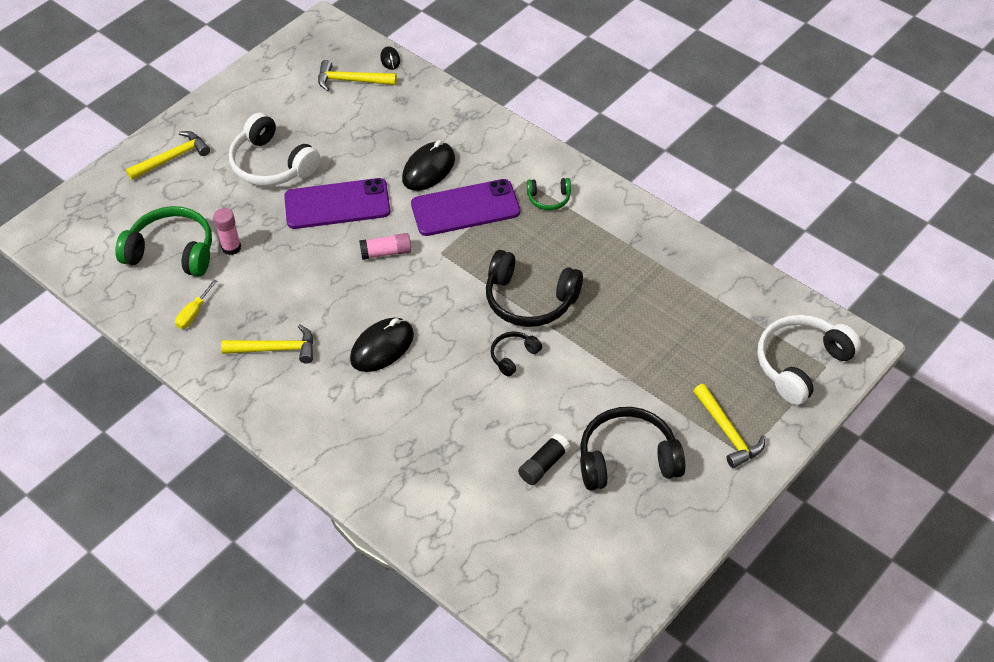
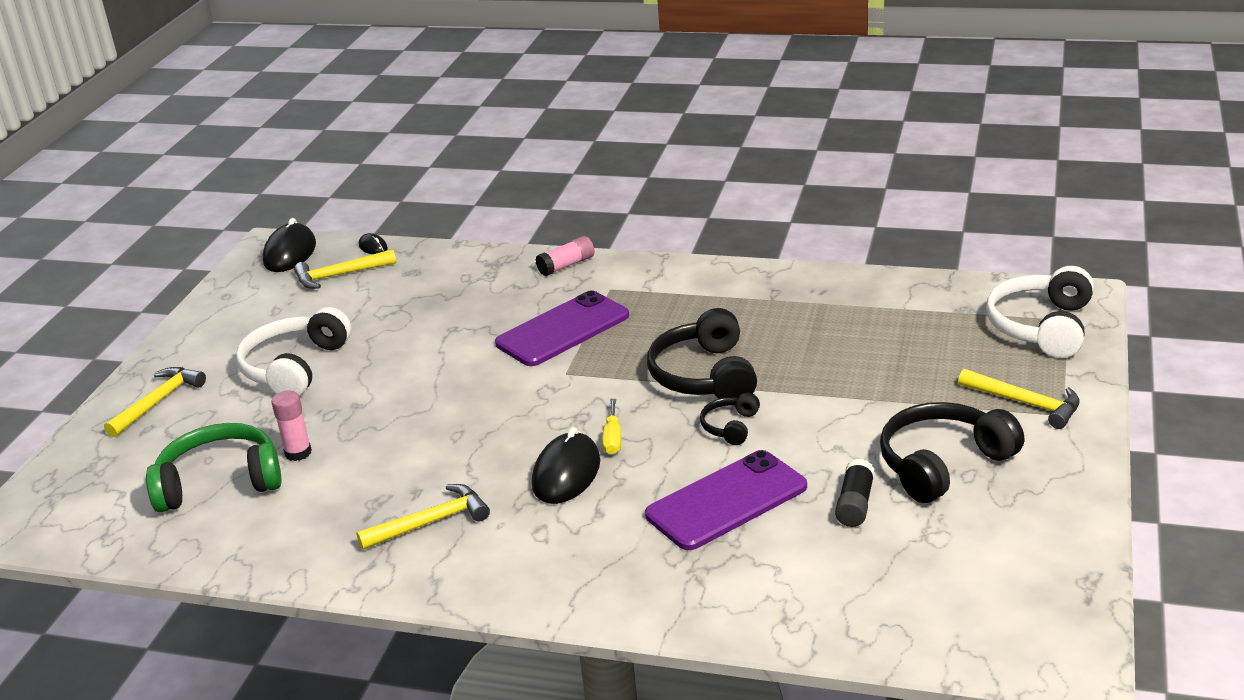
camera: 25 degrees left, 20 degrees down
yellow screwdriver [175,280,217,329] -> yellow screwdriver moved to [602,399,621,455]
white headphones [229,112,320,186] -> white headphones turned 90 degrees clockwise [236,307,352,397]
purple phone [284,178,390,229] -> purple phone moved to [645,450,807,550]
pink glue stick [359,233,411,260] -> pink glue stick moved to [535,236,594,276]
black mouse [402,140,455,191] -> black mouse moved to [263,218,316,272]
black headphones [486,250,583,327] -> black headphones turned 90 degrees clockwise [647,308,757,399]
green headphones [527,178,571,210] -> none

